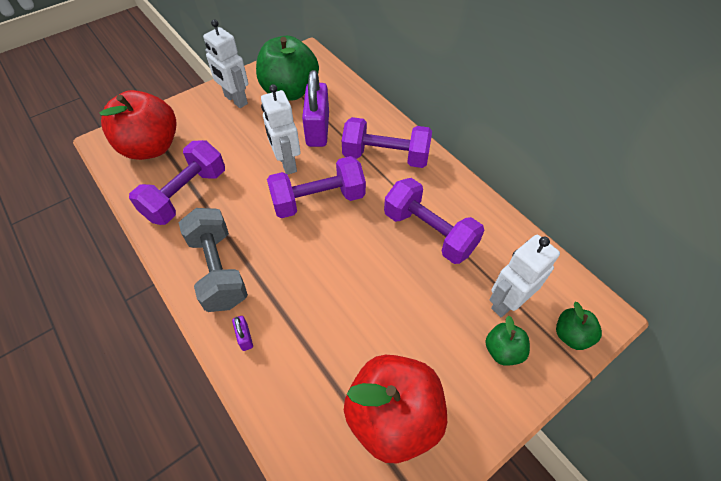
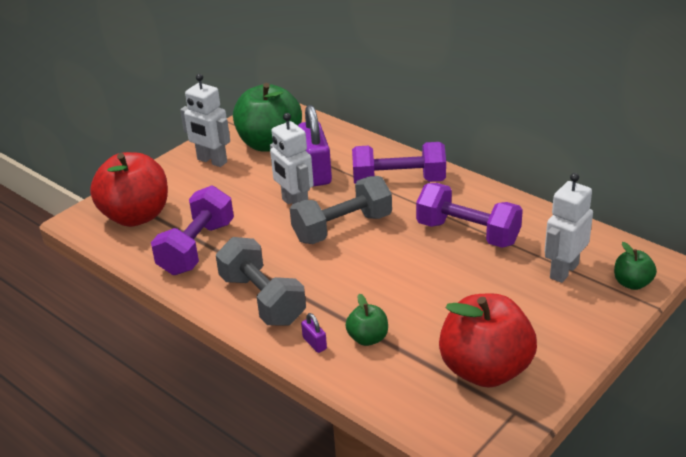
camera: 10 degrees left, 20 degrees down
purple dumbbell [267,156,366,218] -> grey dumbbell [290,176,392,244]
green apple [485,315,530,366] -> green apple moved to [345,294,388,346]

